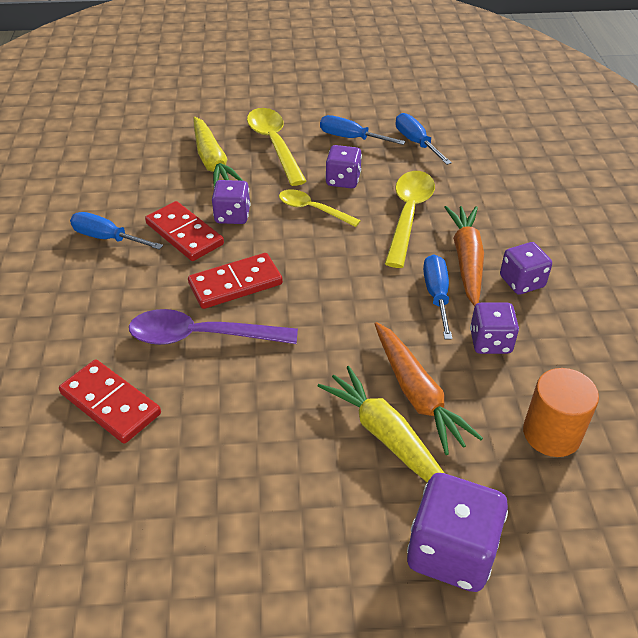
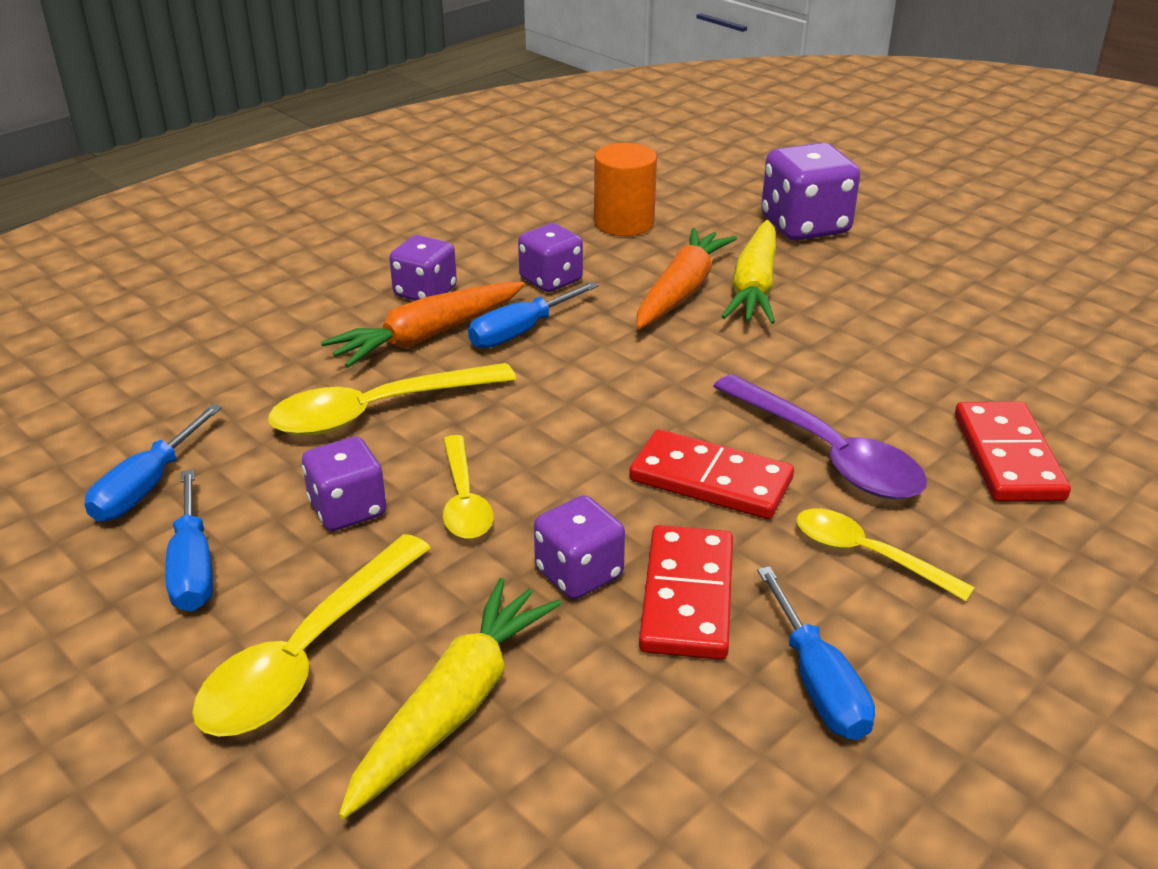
camera: 130 degrees left, 10 degrees down
none -> yellow spoon [796,509,975,601]

